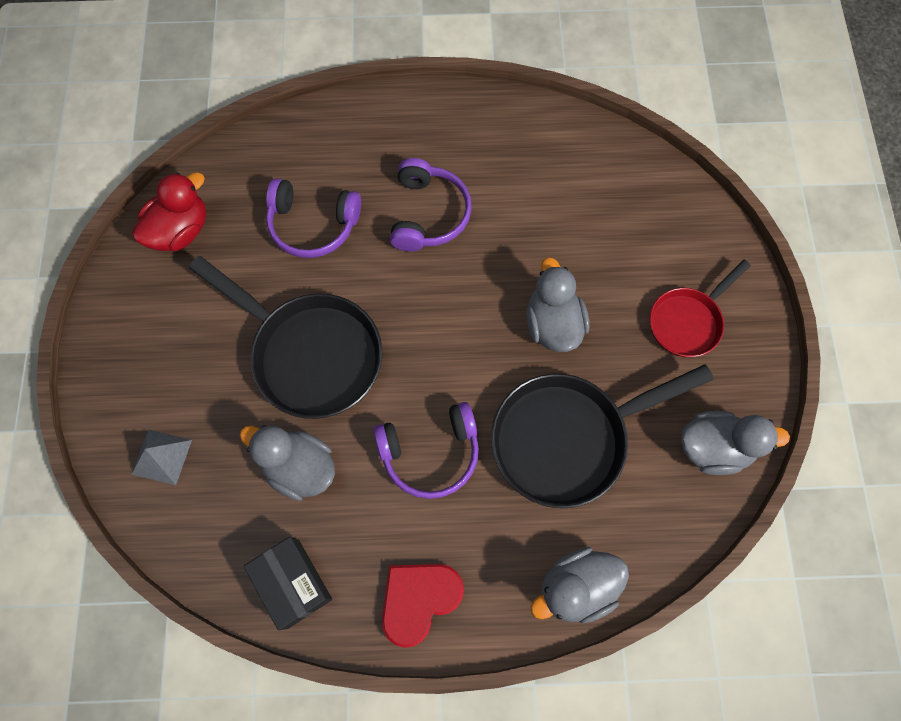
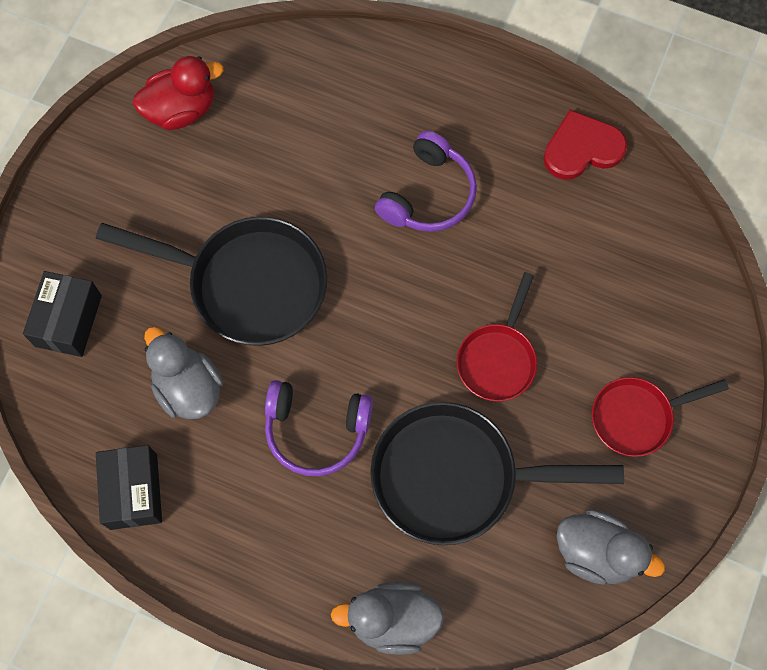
camera: 25 degrees right, 0 degrees up
grey pyramid [132,429,192,485] -> black box [23,271,102,357]
black pan [189,256,383,419] -> black pan turned 45 degrees counterclockwise [96,216,328,346]
purple headphones [266,178,361,258] -> none
red heart [382,564,464,648] -> red heart moved to [543,110,627,180]
grey duck [526,257,589,352] -> red pan [456,272,537,402]

